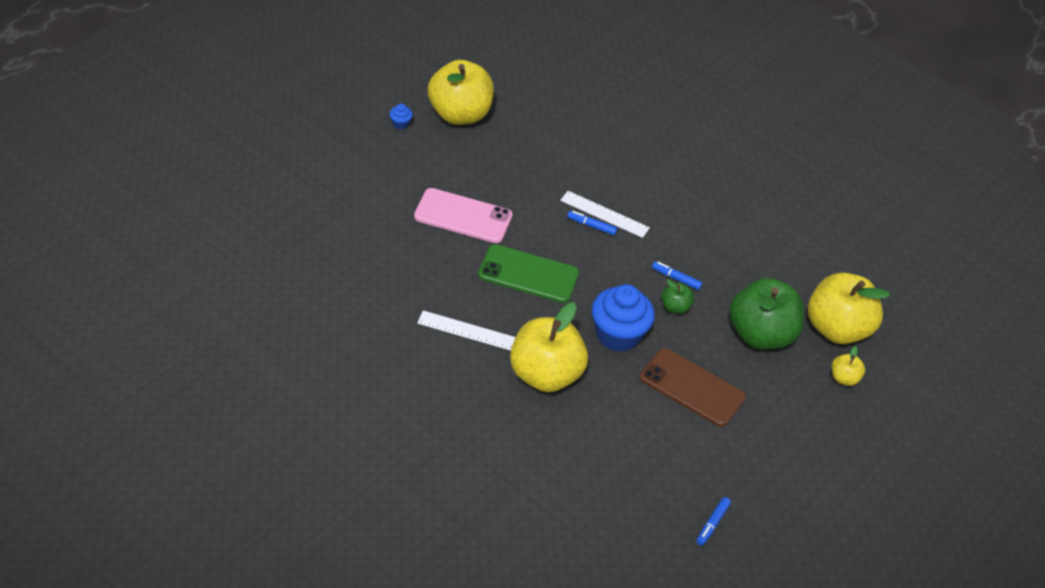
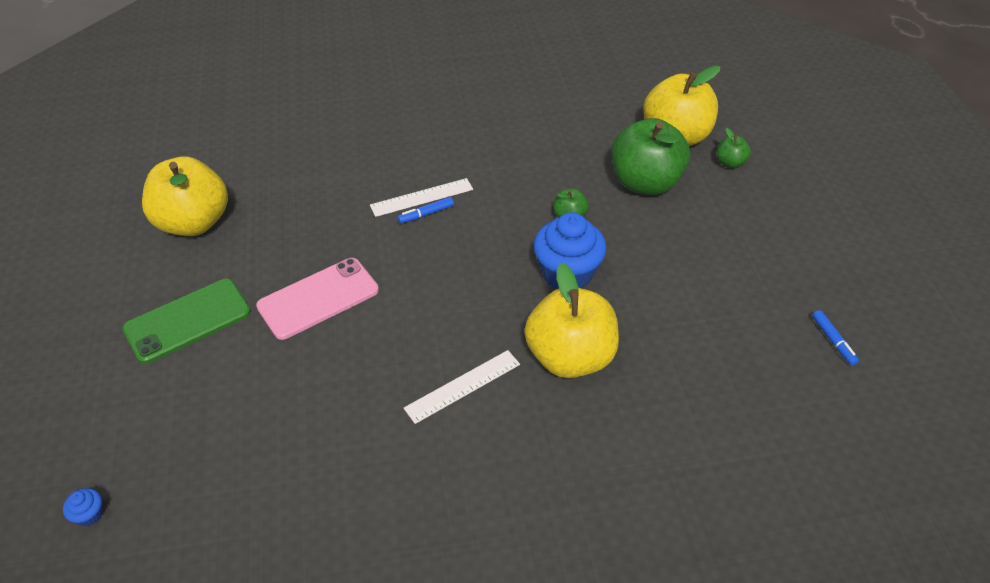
camera: 45 degrees left, 0 degrees up
blue cupcake [389,103,413,129] -> blue cupcake moved to [63,488,103,526]
green phone [478,244,579,303] -> green phone moved to [123,278,251,364]
brown phone [640,348,746,427] -> none
blue marker [652,261,702,290] -> none
yellow apple [831,346,865,386] -> green apple [716,128,751,168]

